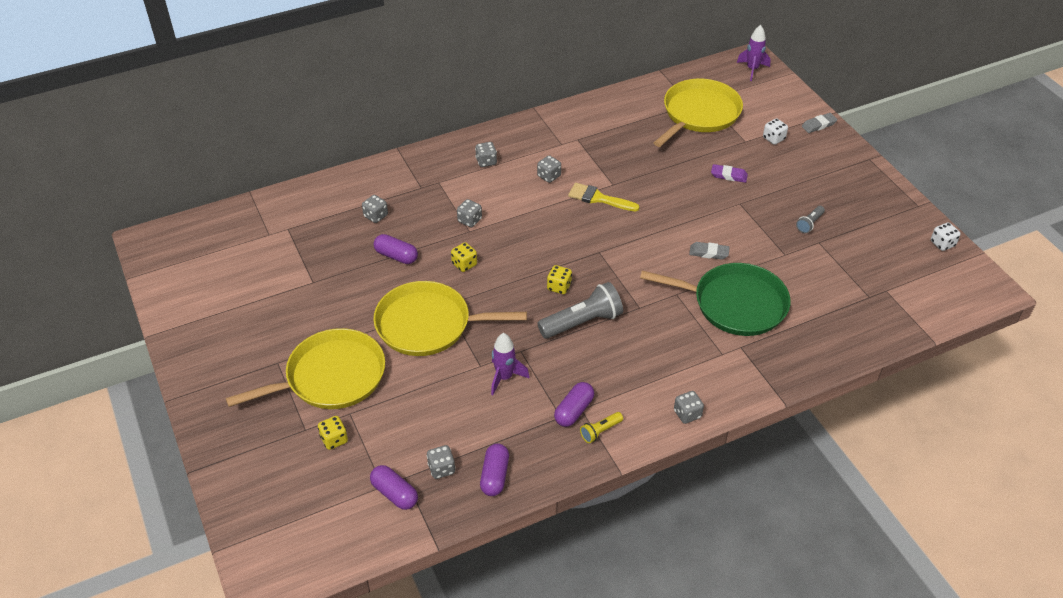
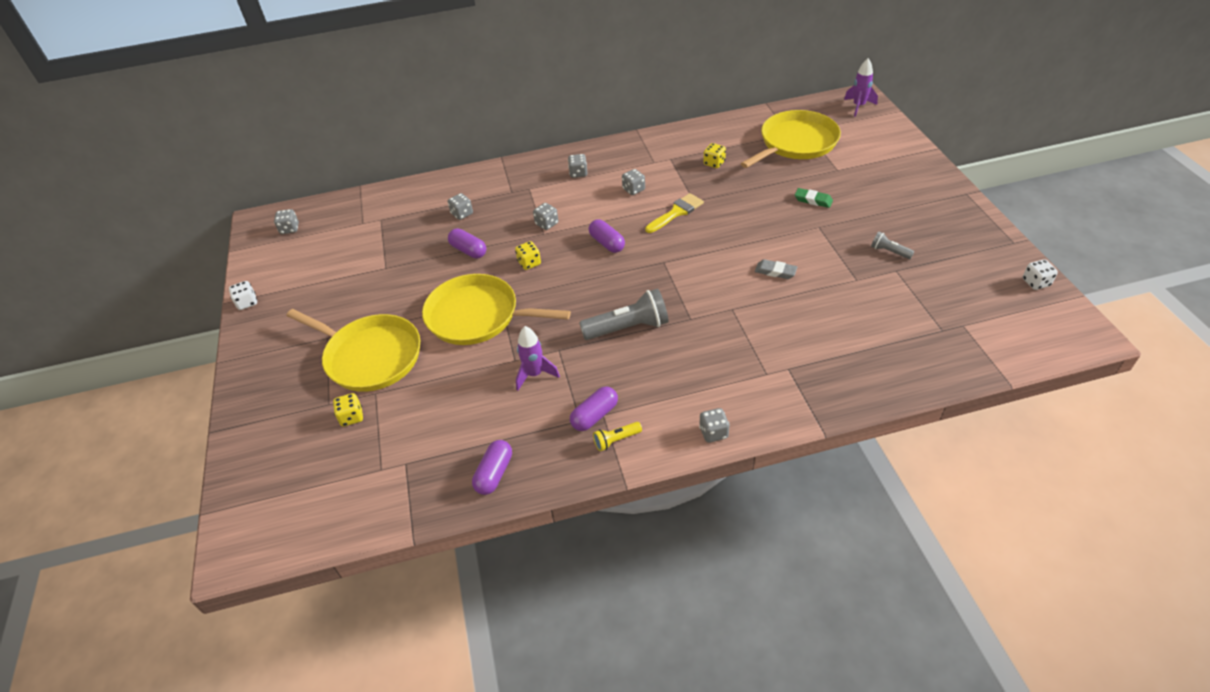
camera: 15 degrees right, 0 degrees up
yellow pan [226,328,385,409] -> yellow pan turned 45 degrees clockwise [287,309,420,392]
purple capsule [370,465,418,510] -> purple capsule moved to [589,219,625,253]
grey dice [427,445,456,479] -> grey dice moved to [274,209,299,234]
yellow dice [547,265,572,294] -> yellow dice moved to [703,143,726,168]
yellow brush [568,183,640,212] -> yellow brush turned 105 degrees clockwise [645,193,704,233]
green pan [640,263,790,336] -> none
purple eraser [711,164,748,183] -> green eraser [795,188,833,208]
white dice [763,118,788,145] -> white dice moved to [229,281,257,310]
grey flashlight [796,206,825,233] -> grey flashlight turned 75 degrees clockwise [871,232,915,259]
grey eraser [802,113,838,133] -> none

